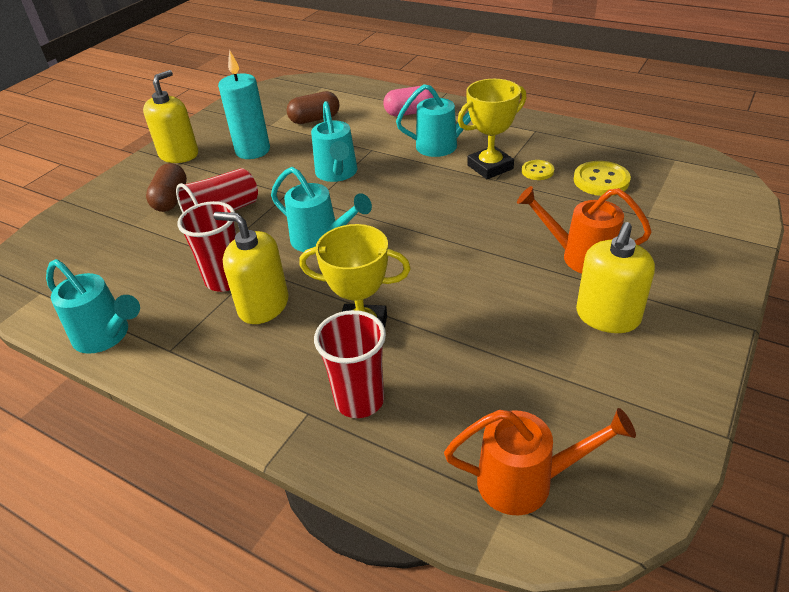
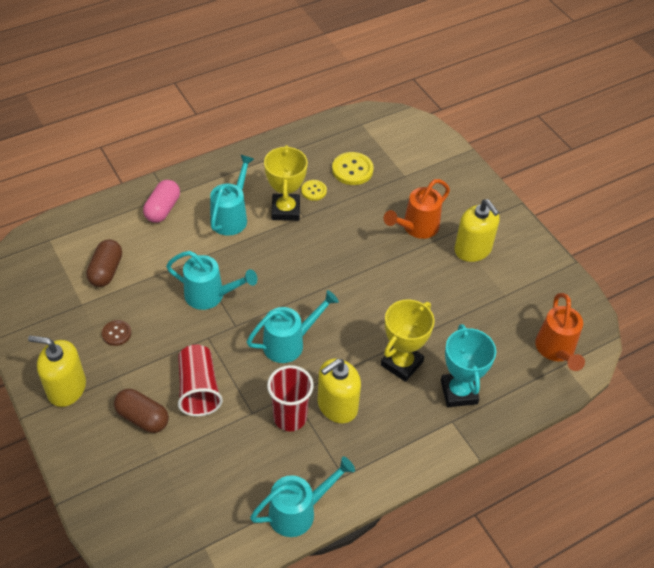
camera: 65 degrees left, 10 degrees up
yellow soap dispenser [143,70,198,163] -> yellow soap dispenser turned 45 degrees counterclockwise [28,336,86,407]
turquoise candle [218,50,270,159] -> brown button [102,320,132,346]
red cup [314,310,386,418] -> turquoise trophy [441,324,496,407]
orange watering can [444,408,636,516] -> orange watering can turned 150 degrees clockwise [535,293,585,371]

